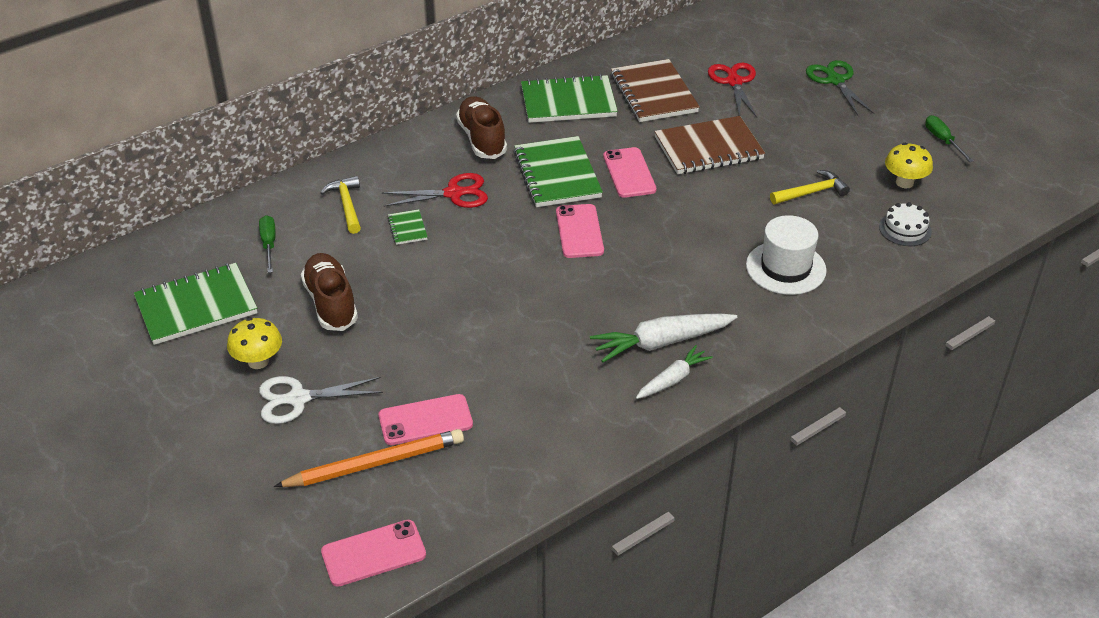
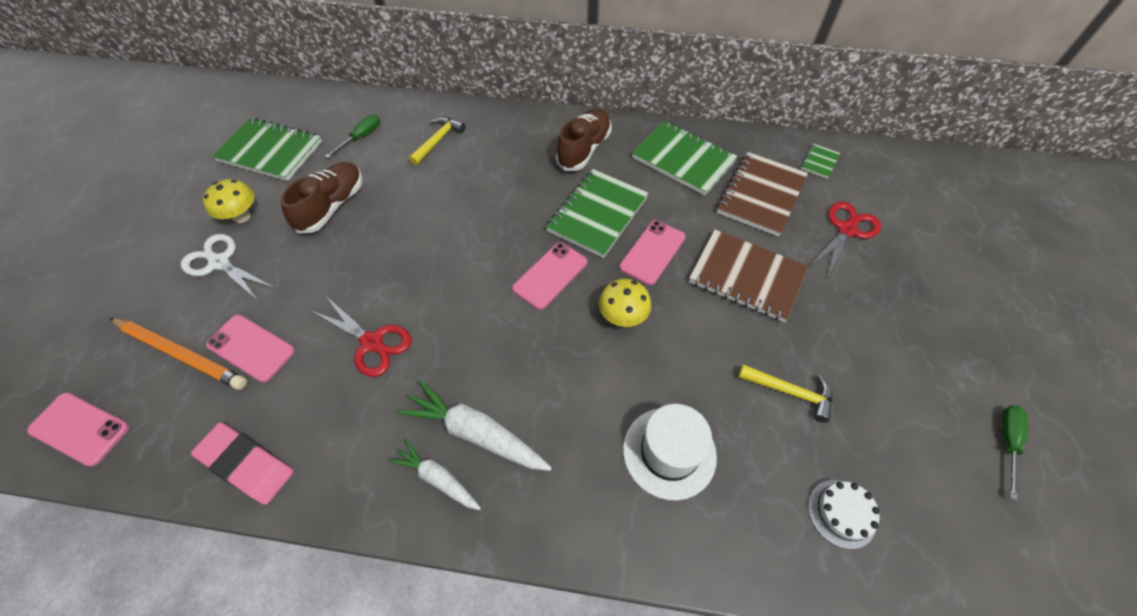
camera: 45 degrees right, 15 degrees up
red scissors [382,173,488,208] -> red scissors moved to [310,296,412,377]
green notebook [387,209,428,245] -> green notebook moved to [801,143,840,179]
white carrot [636,345,713,399] -> white carrot turned 150 degrees counterclockwise [389,439,481,510]
green scissors [806,60,874,115] -> none
yellow mushroom [885,143,933,188] -> yellow mushroom moved to [599,279,651,327]
none -> pink eraser [191,422,294,505]

